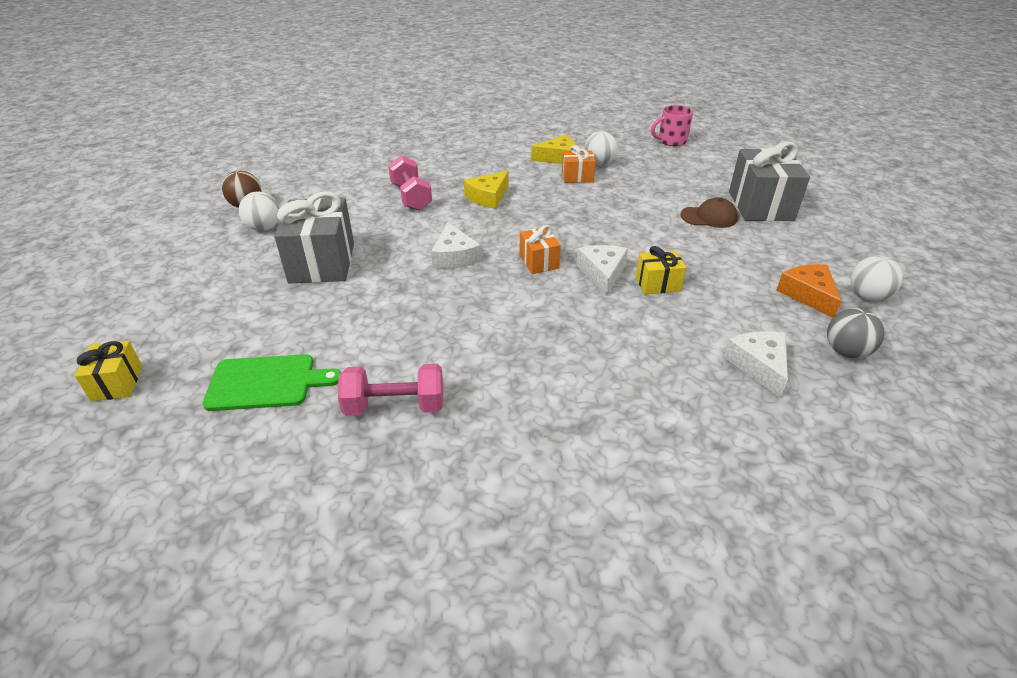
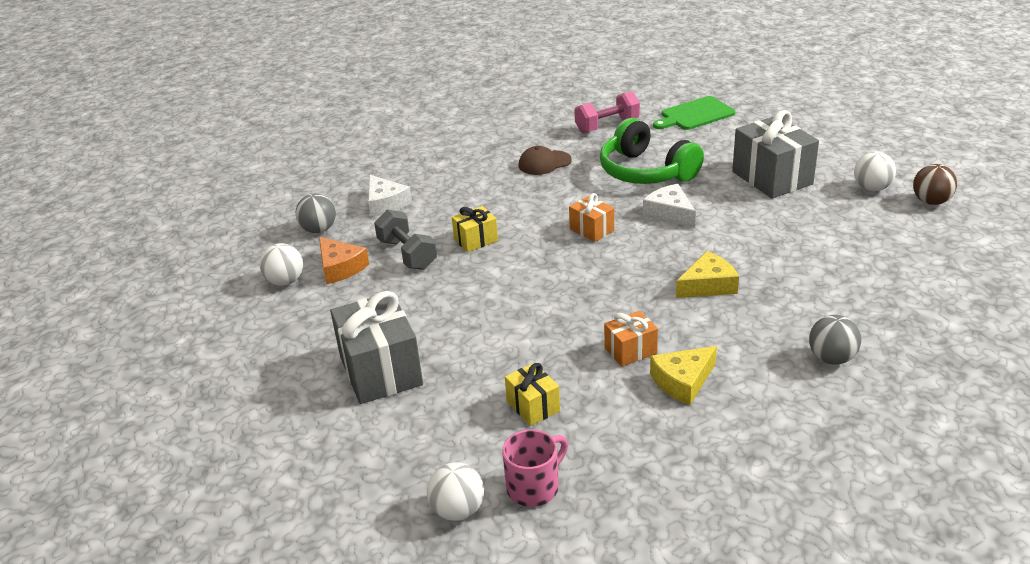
camera: 160 degrees right, 5 degrees down
yellow gift [74,341,142,401] -> yellow gift moved to [505,363,560,426]
pink dumbbell [388,156,432,210] -> none
yellow cheese [464,171,509,209] -> yellow cheese turned 45 degrees clockwise [676,251,739,298]
white cheese [576,245,628,296] -> none
white ball [584,131,617,165] -> white ball moved to [427,462,484,521]
brown cap [680,197,738,228] -> brown cap moved to [519,146,572,175]
none -> grey dumbbell [374,209,437,270]
none -> green headphones [600,118,704,184]
none -> grey ball [809,315,861,365]

